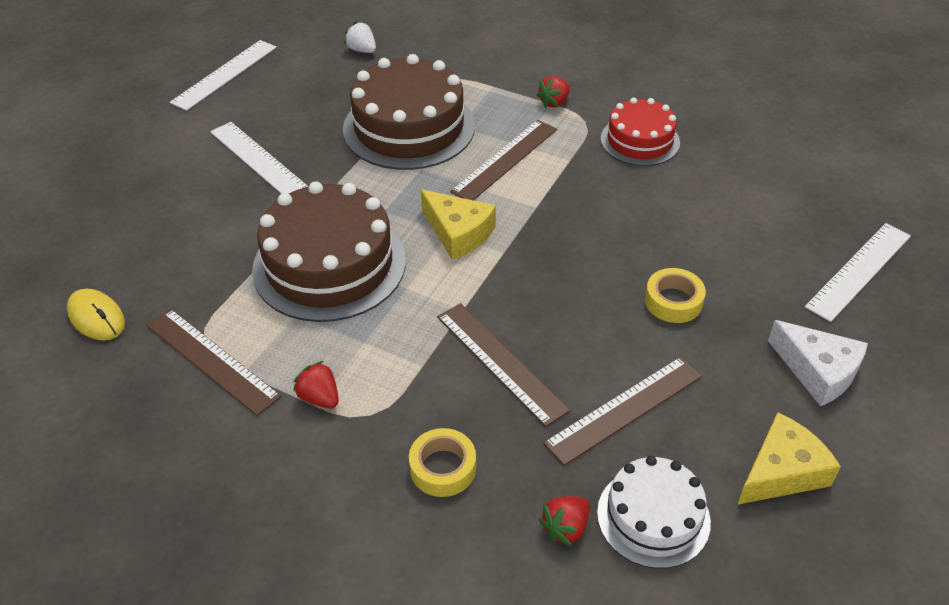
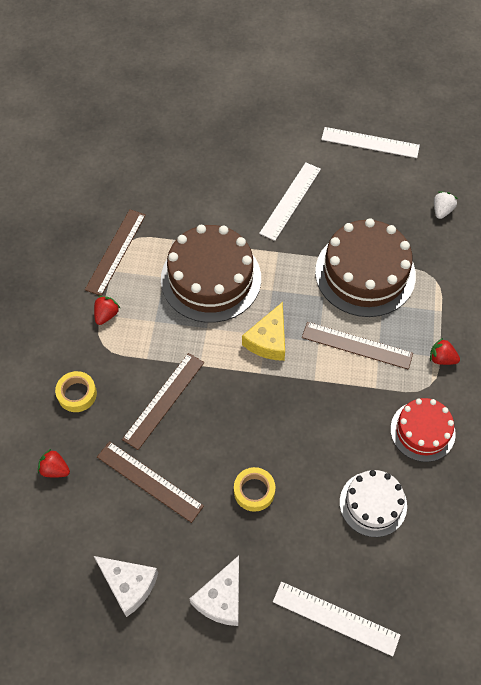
camera: 70 degrees right, 15 degrees up
yellow mouse [67,289,125,340] -> none
white cake [597,456,711,569] -> white cake moved to [340,470,407,537]
yellow cheese [737,412,841,505] -> white cheese [94,556,158,617]

